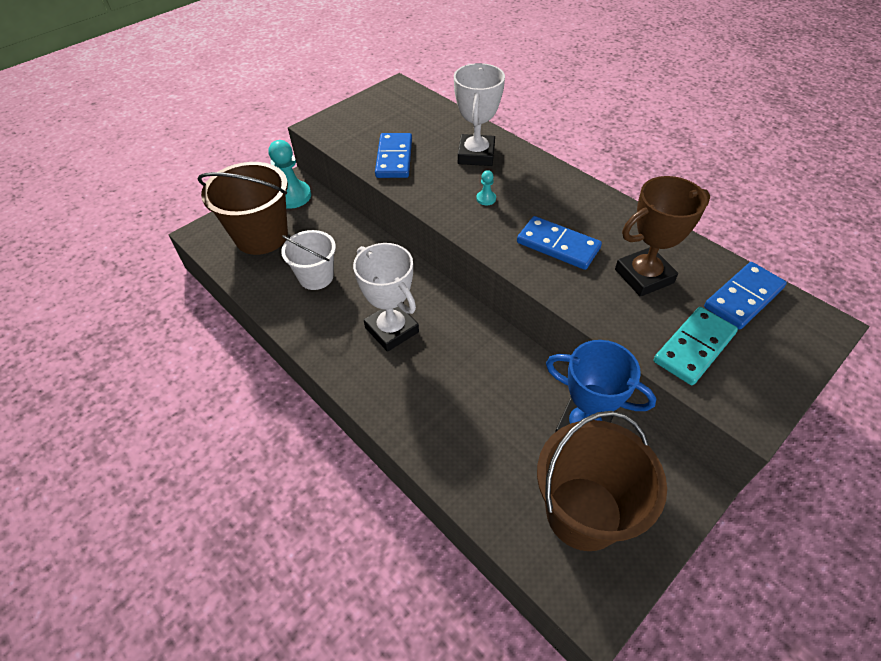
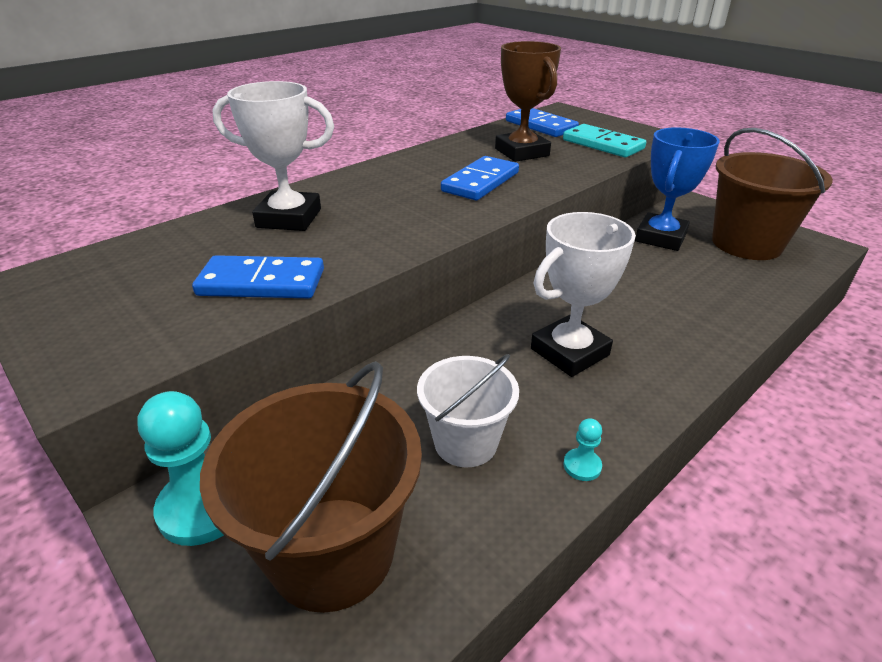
camera: 90 degrees left, 15 degrees down
turquoise pawn [476,170,496,205] -> turquoise pawn moved to [563,418,602,481]

